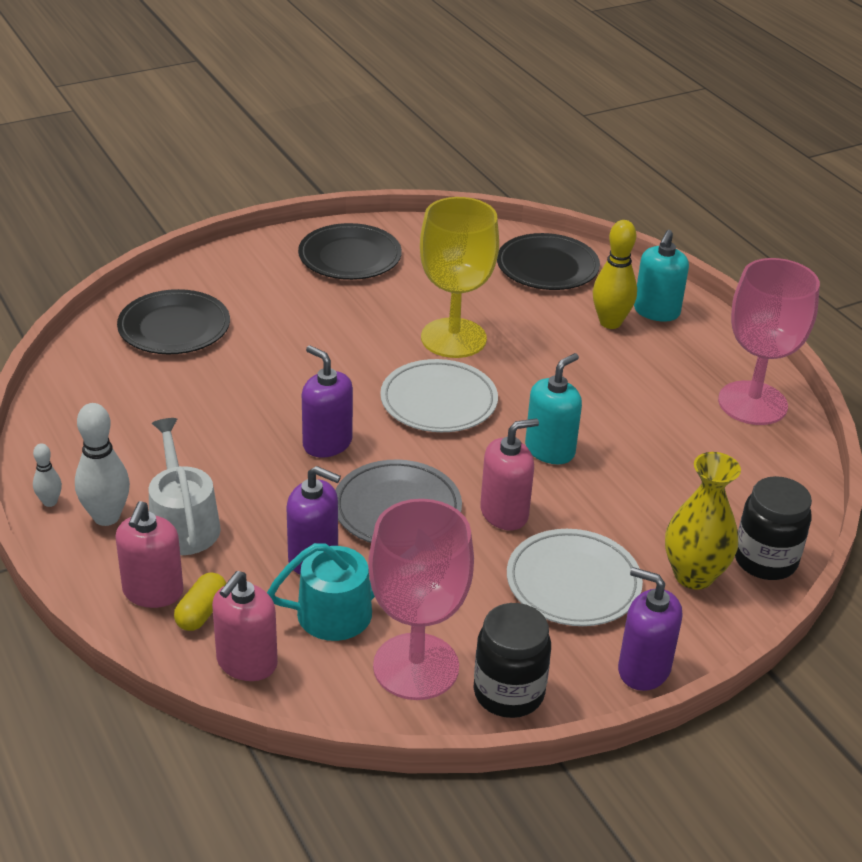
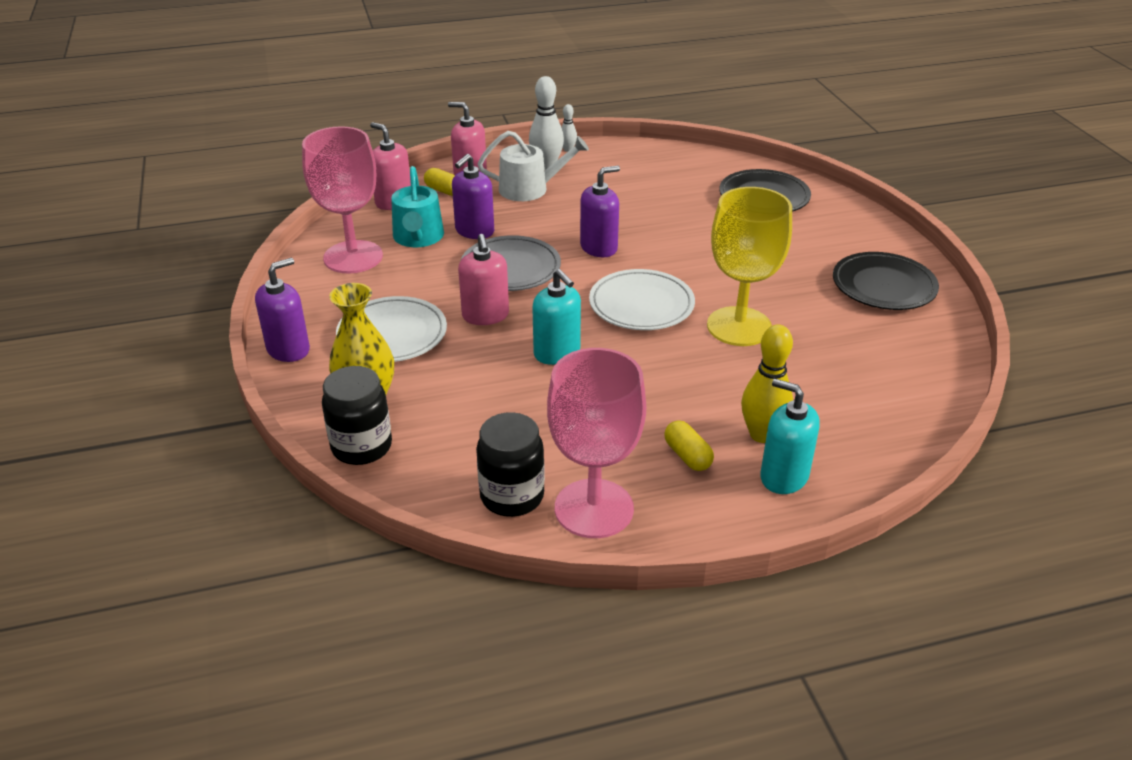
camera: 105 degrees right, 0 degrees up
black jar [474,603,551,718] -> black jar moved to [476,412,545,517]
black plate [497,233,600,290] -> none
none -> yellow capsule [664,420,714,471]

